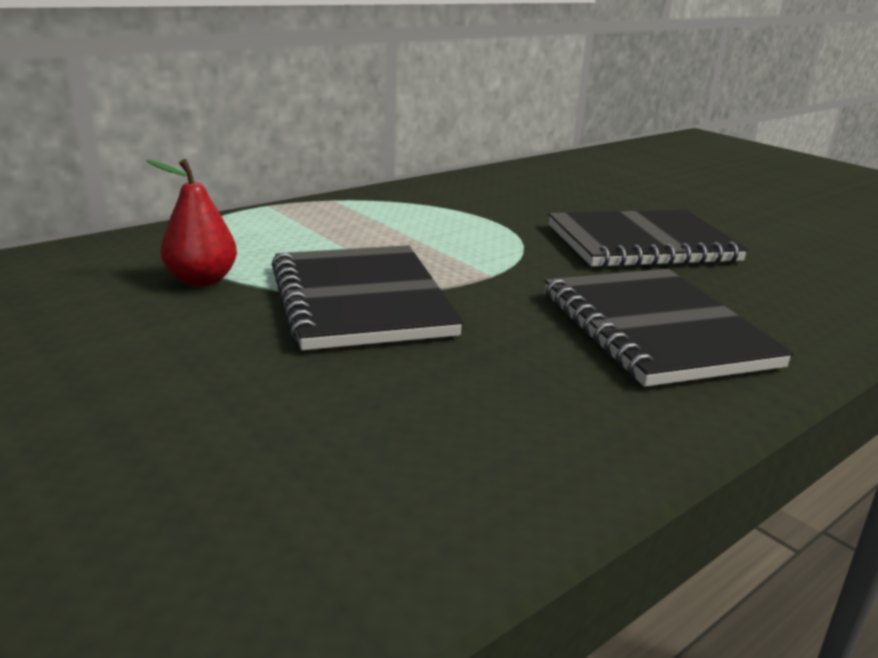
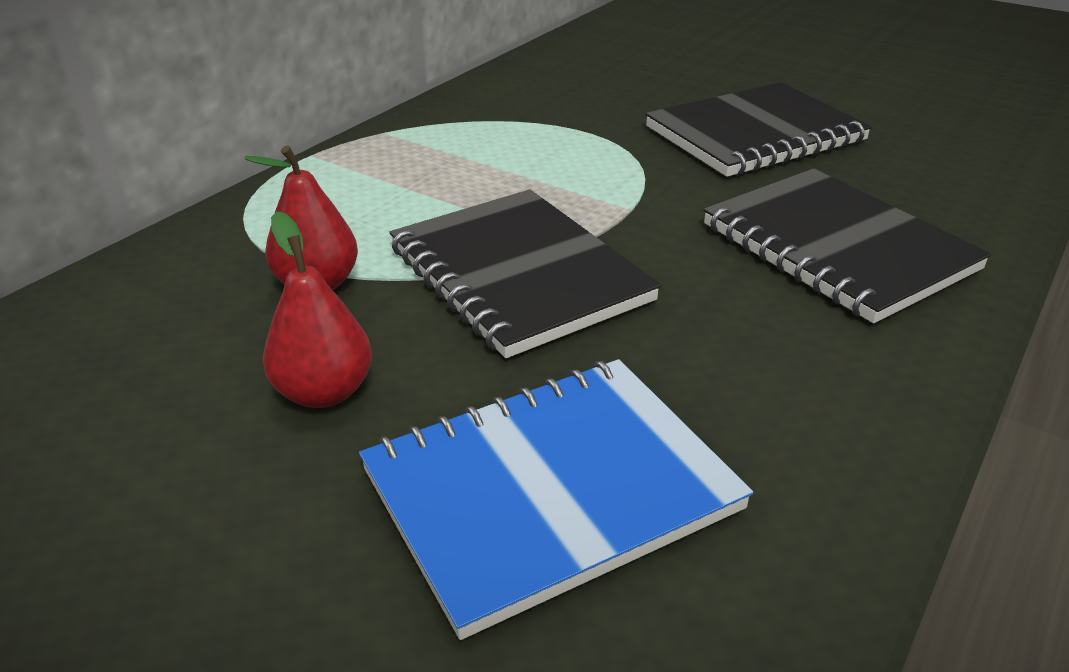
camera: 15 degrees left, 10 degrees up
none -> red pear [263,211,372,408]
none -> blue notebook [359,359,753,640]

